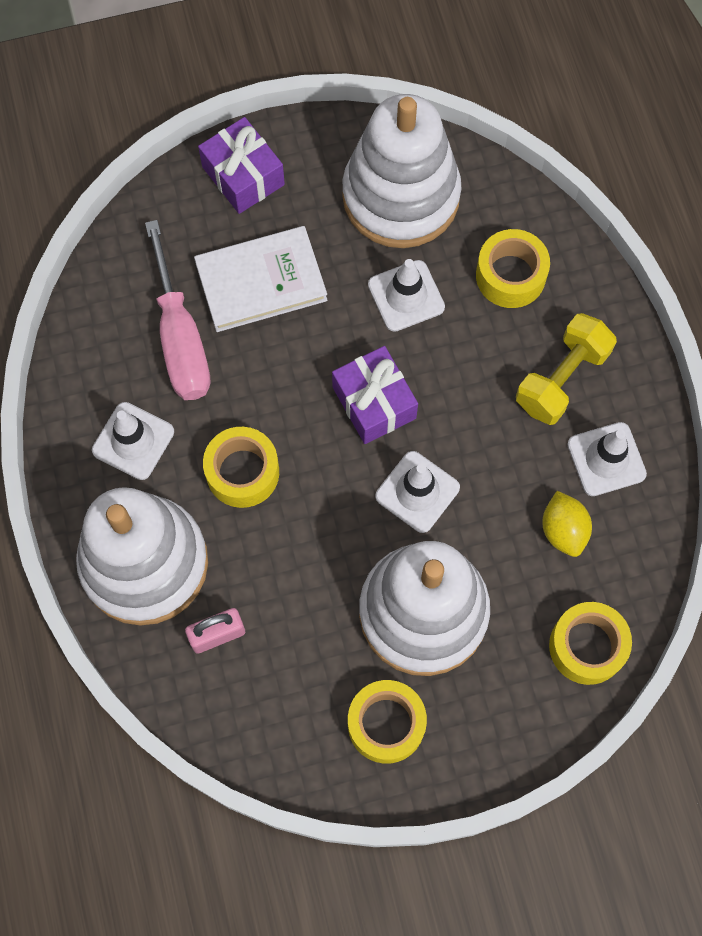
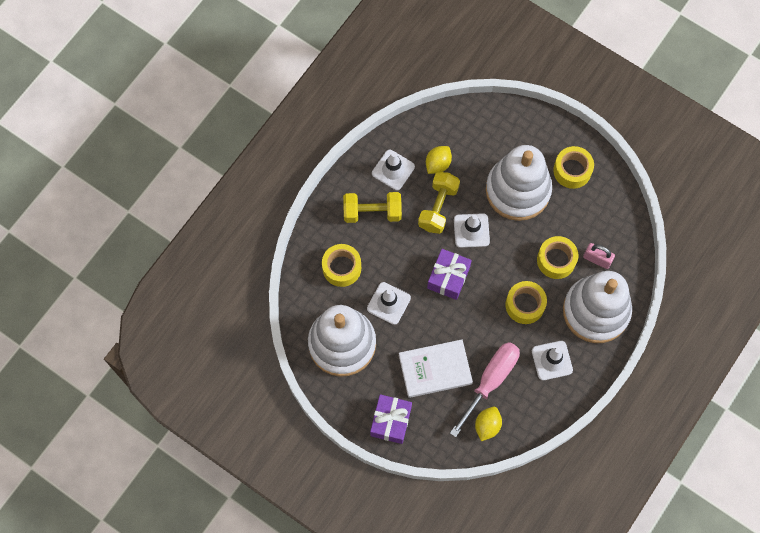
camera: 130 degrees left, 0 degrees up
white book [194,226,328,332] -> white book turned 45 degrees counterclockwise [399,339,473,398]
yellow tape [549,602,632,685] -> yellow tape moved to [537,236,578,279]
none -> yellow dumbbell [418,172,460,234]
none -> yellow lemon [475,407,502,441]

